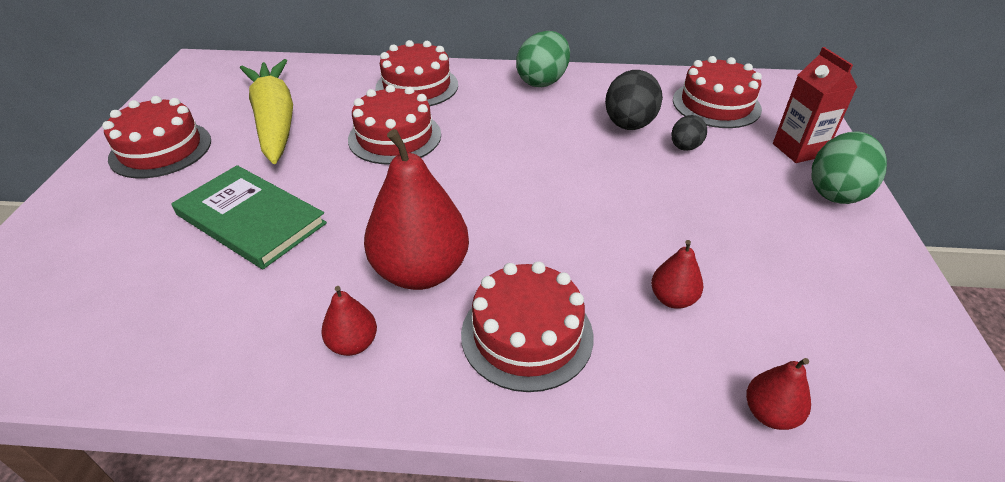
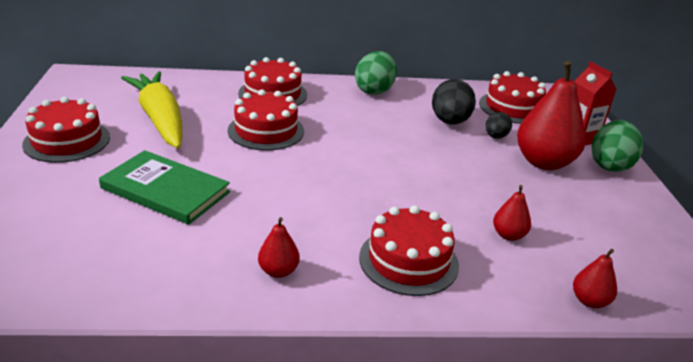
camera: 10 degrees left, 10 degrees down
red pear [364,129,469,290] -> red pear moved to [517,61,586,170]

